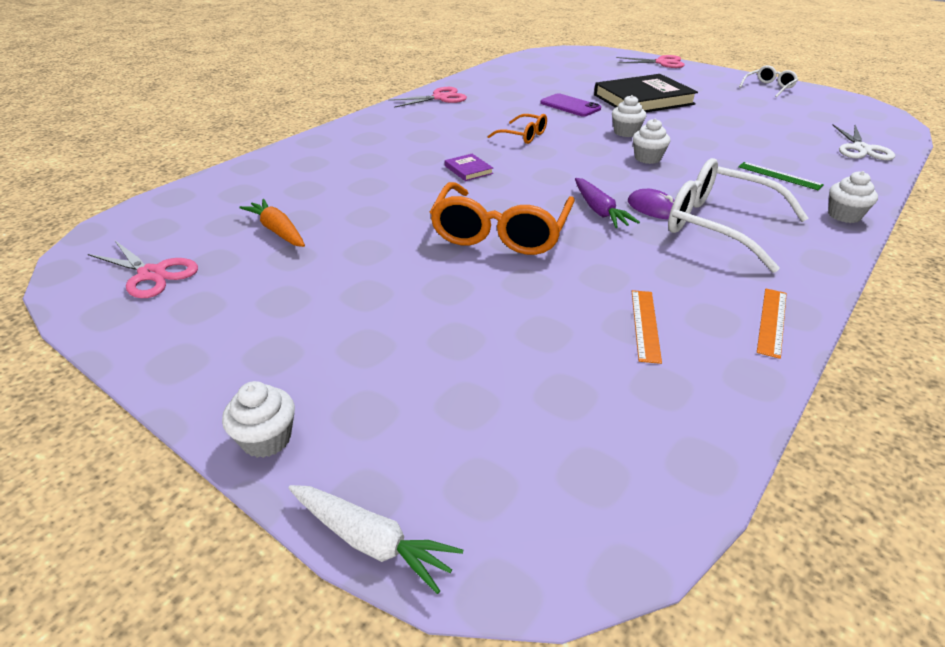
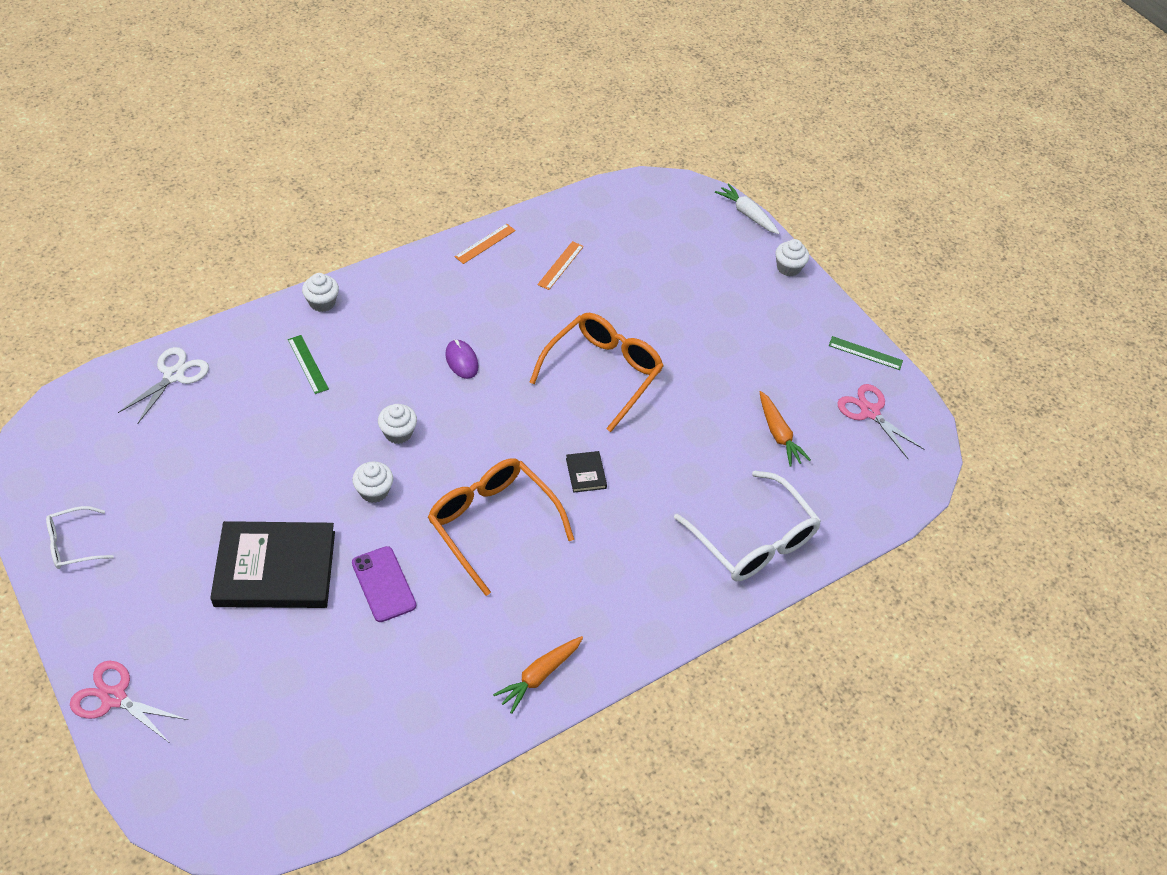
camera: 165 degrees left, 15 degrees up
pink scissors [388,87,467,108] -> orange carrot [493,636,583,714]
purple book [445,154,493,181] -> black book [566,451,607,493]
orange glasses [487,114,547,144] -> orange glasses [428,458,574,596], size x1.91
purple carrot [575,178,640,228] -> none
white glasses [668,158,808,273] -> white glasses moved to [674,470,821,581]
none -> green ruler [829,336,903,370]

